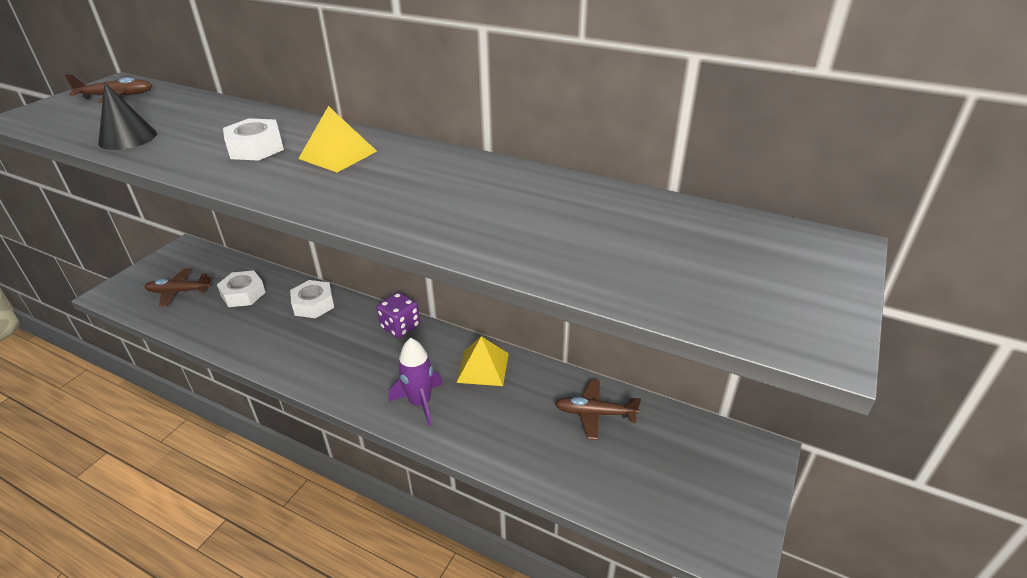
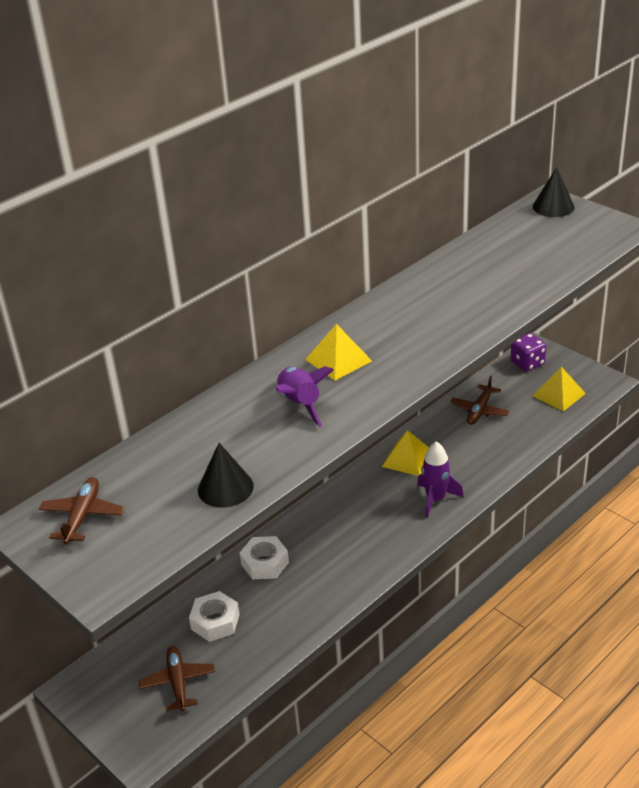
camera: 70 degrees left, 0 degrees up
brown plane [144,268,212,307] -> brown plane turned 150 degrees clockwise [139,646,215,712]
white nut [223,118,284,161] -> purple rocket [275,366,334,427]
purple dice [377,292,420,338] -> purple dice moved to [510,333,546,372]
none -> yellow pyramid [532,367,586,411]
none -> black cone [533,167,575,217]

